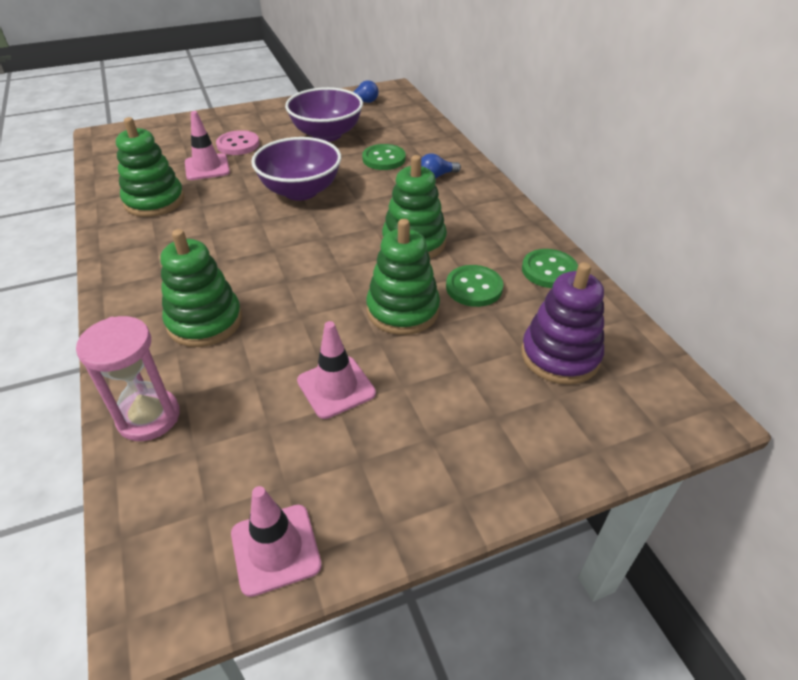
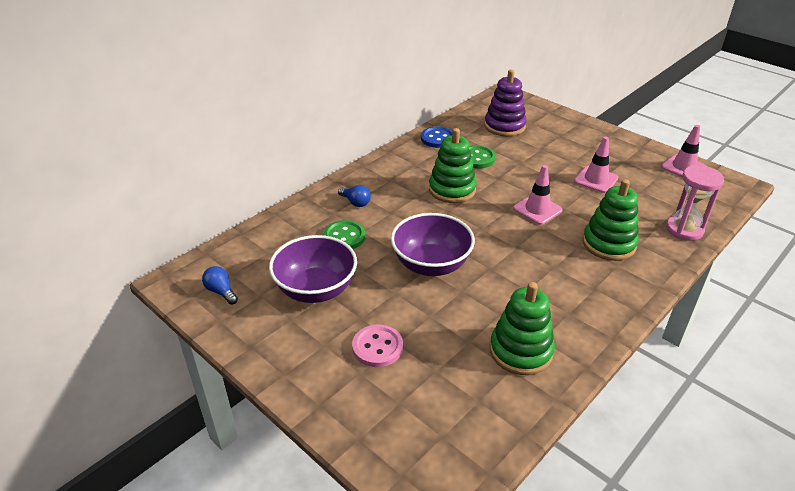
camera: 115 degrees left, 5 degrees down
pink traffic cone [185,111,230,180] -> pink traffic cone moved to [513,165,563,225]
green stacking toy [366,219,440,335] -> none
green button [522,249,578,288] -> blue button [421,126,452,148]

